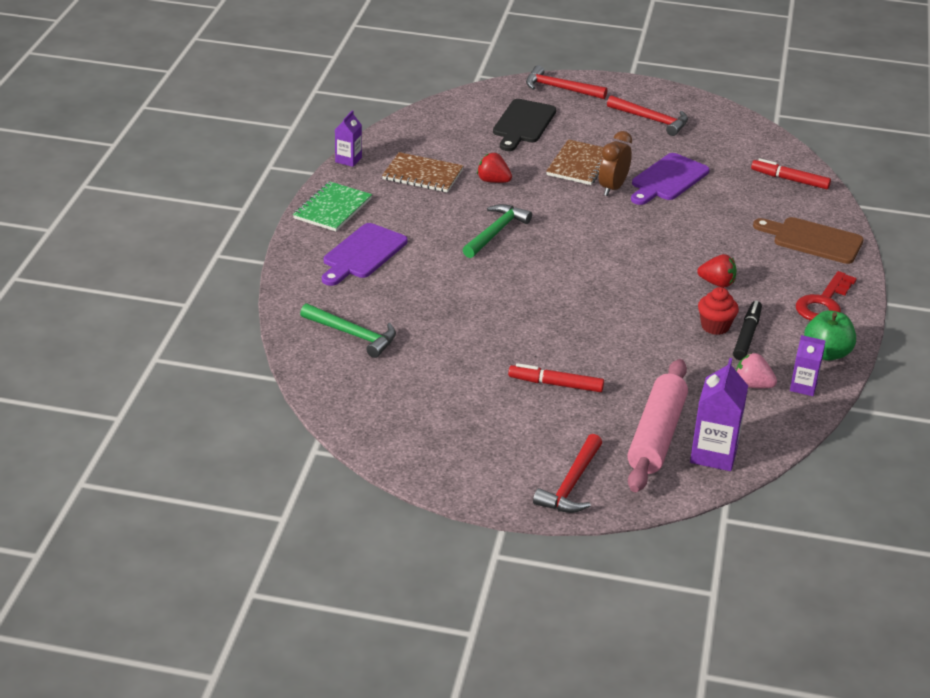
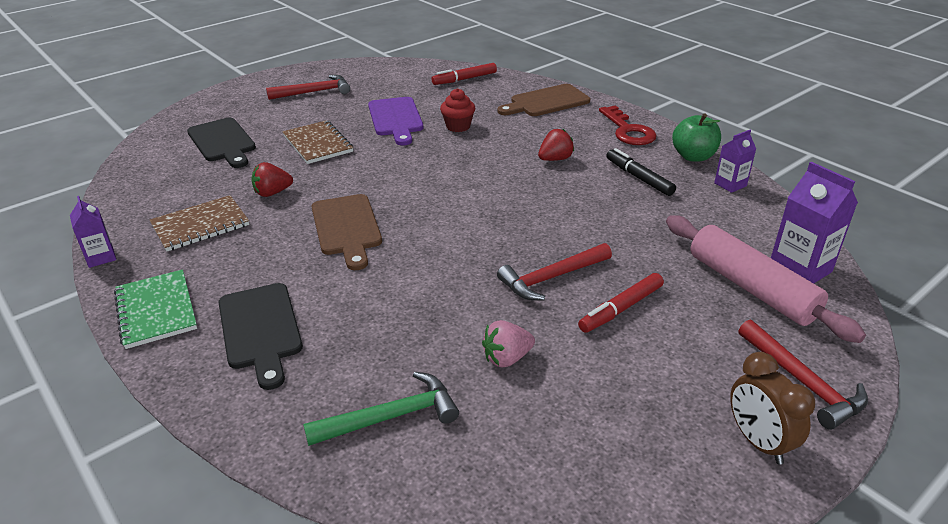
camera: 50 degrees left, 0 degrees up
purple cutting board [322,223,408,286] -> black cutting board [218,283,303,390]
green hammer [463,204,532,258] -> brown cutting board [311,194,382,270]
red hammer [526,65,607,99] -> red hammer moved to [497,243,612,301]
brown clock [599,131,632,196] -> brown clock moved to [730,352,815,464]
red cupcake [698,287,739,335] -> red cupcake moved to [440,88,475,132]
pink strawberry [736,353,777,388] -> pink strawberry moved to [482,320,535,368]

